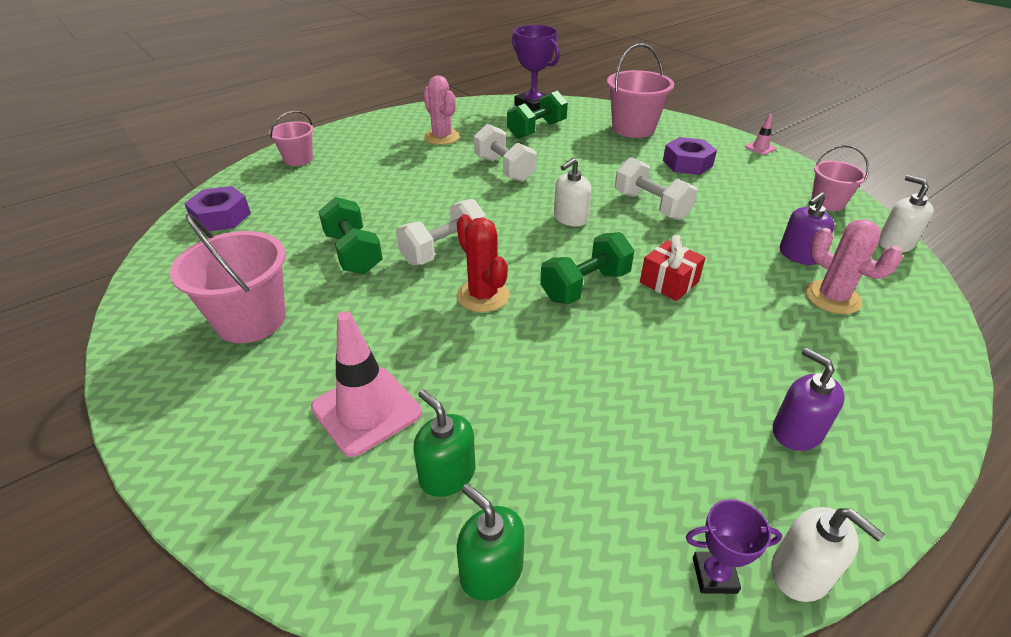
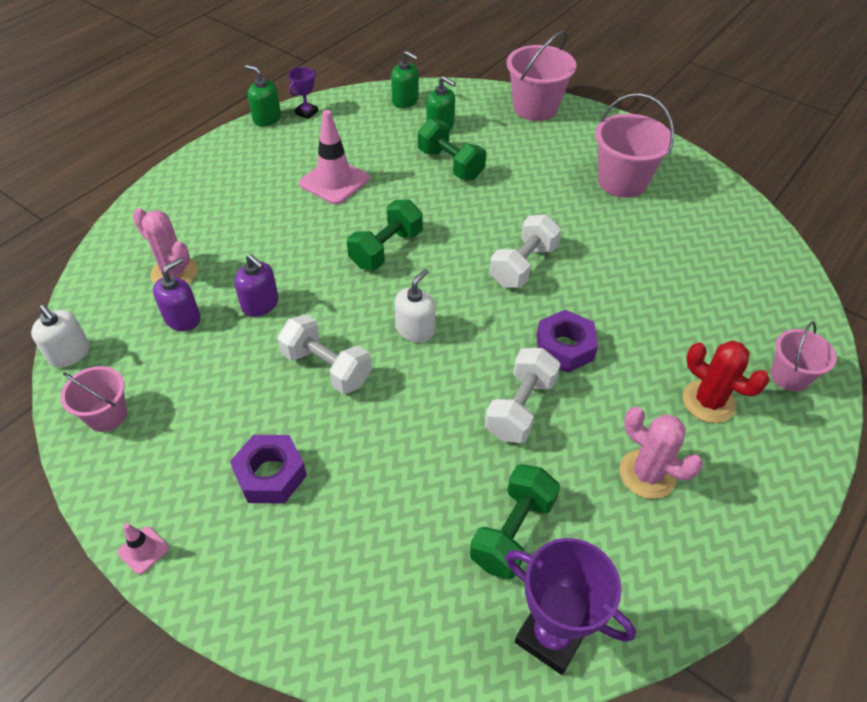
camera: 165 degrees right, 10 degrees up
purple nut [184,186,251,231] -> purple nut moved to [537,310,598,373]
pink traffic cone [311,311,422,457] -> pink traffic cone moved to [299,110,370,204]
green dumbbell [318,197,383,274] -> green dumbbell moved to [418,119,486,180]
red cactus [457,214,509,312] -> red cactus moved to [682,340,769,423]
white dumbbell [474,124,537,182] -> white dumbbell turned 75 degrees clockwise [485,348,561,443]
pink bucket [607,43,674,138] -> pink bucket moved to [507,31,577,121]
red gift [640,235,706,301] -> none
purple trophy [686,499,782,594] -> purple trophy turned 45 degrees counterclockwise [288,67,318,119]
white soap dispenser [772,507,885,602] -> green soap dispenser [245,65,281,127]
purple soap dispenser [773,348,845,451] -> purple soap dispenser moved to [234,254,279,317]

